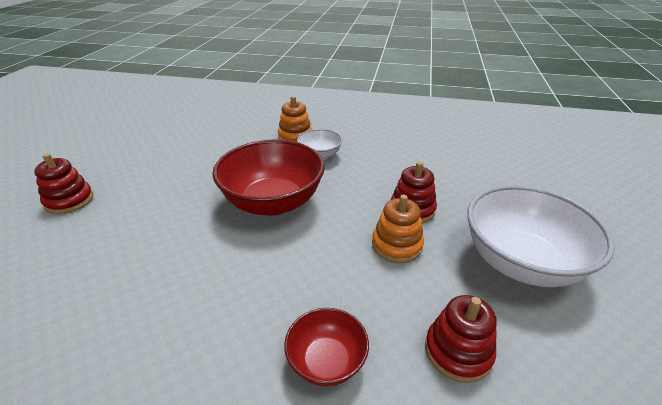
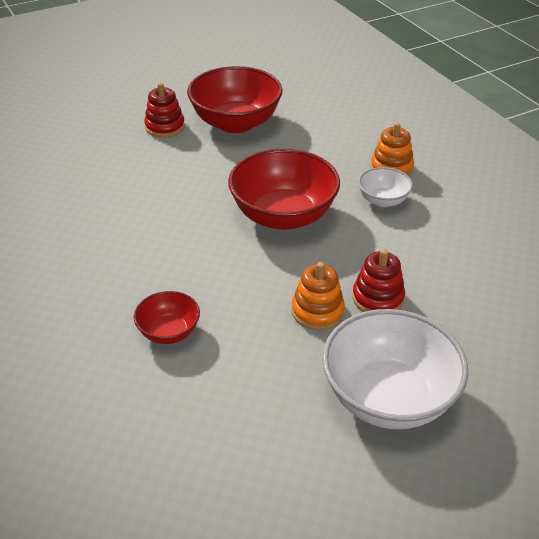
camera: 50 degrees right, 5 degrees up
red stacking toy [425,295,497,383] -> none
none -> red bowl [187,66,283,133]

